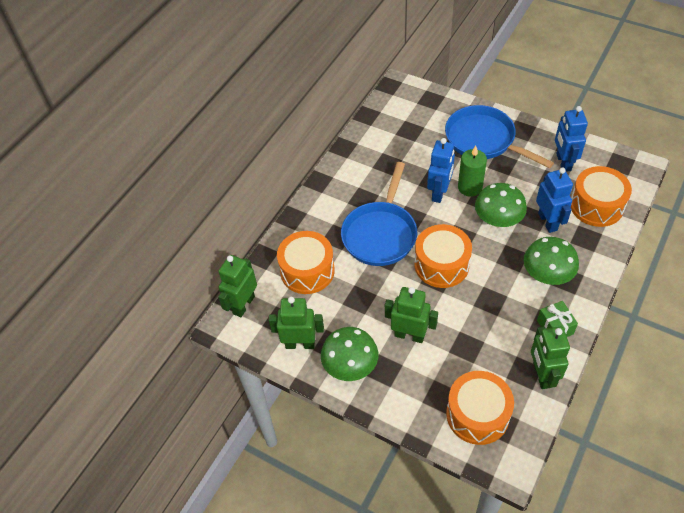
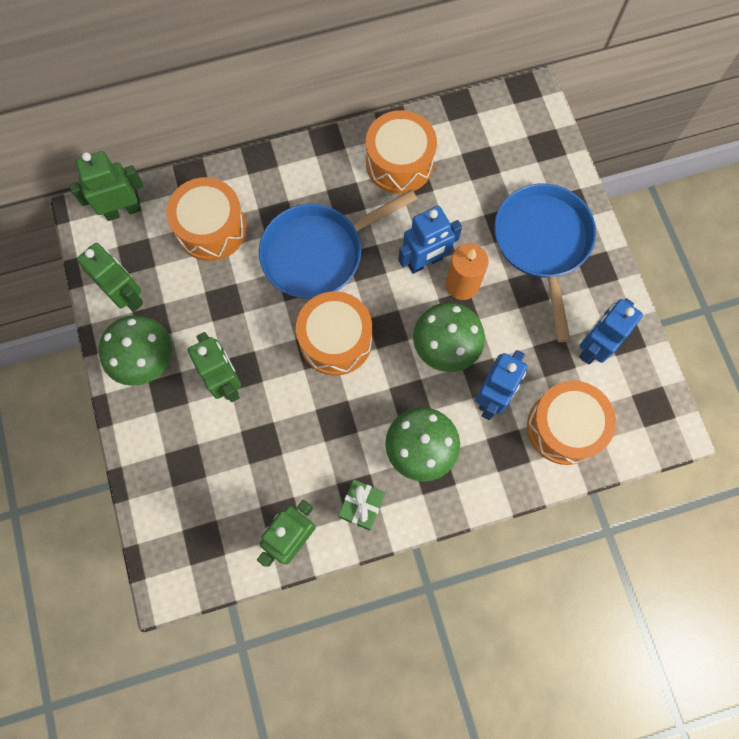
camera: 40 degrees right, 20 degrees up
orange drum [446,371,514,445] -> orange drum moved to [366,110,437,194]
green candle [458,146,487,197] -> orange candle [445,244,489,300]

